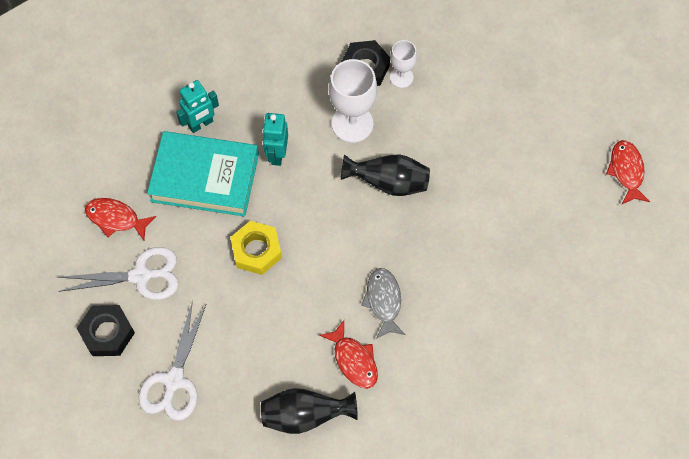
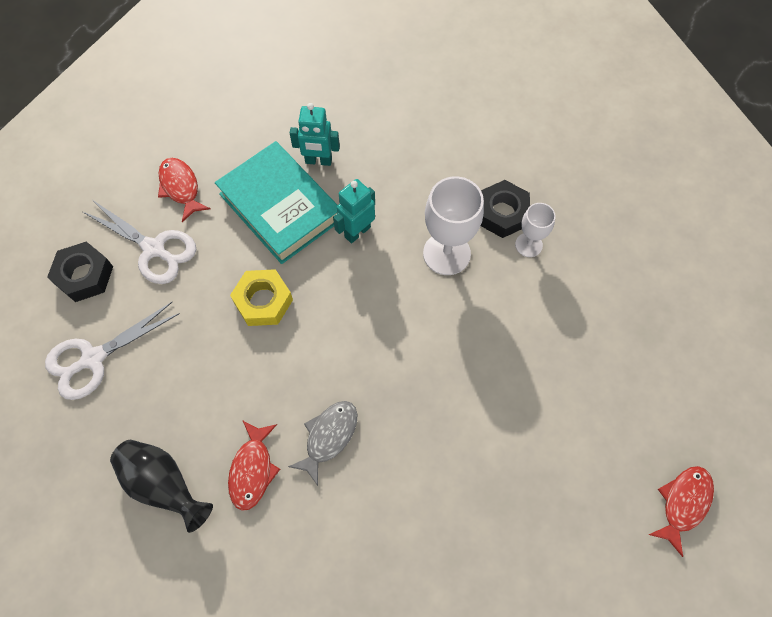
camera: 40 degrees right, 0 degrees up
black vase [341,154,430,196] -> none

